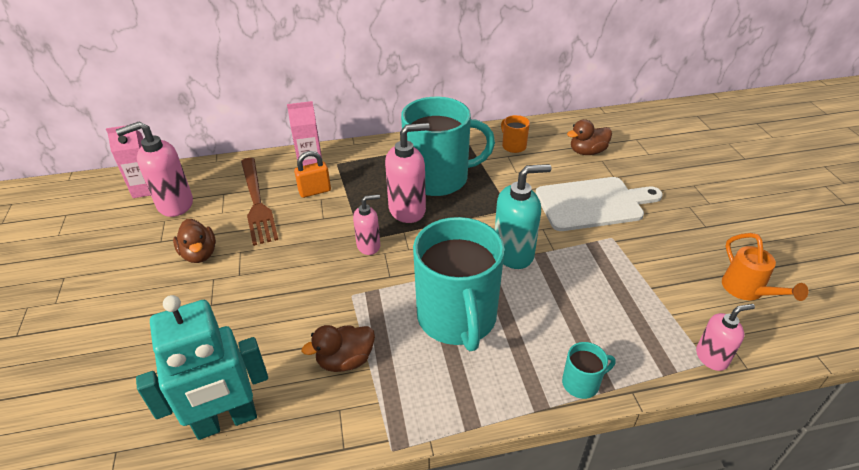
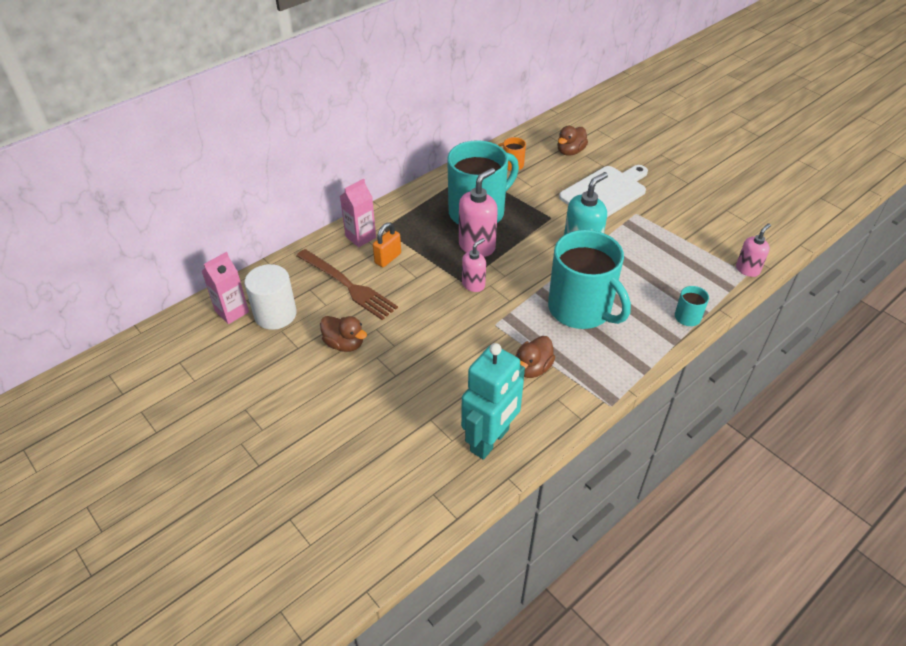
camera: 30 degrees left, 5 degrees up
pink soap dispenser [116,121,193,217] -> white cylinder [245,264,297,330]
orange watering can [722,233,808,301] -> none

